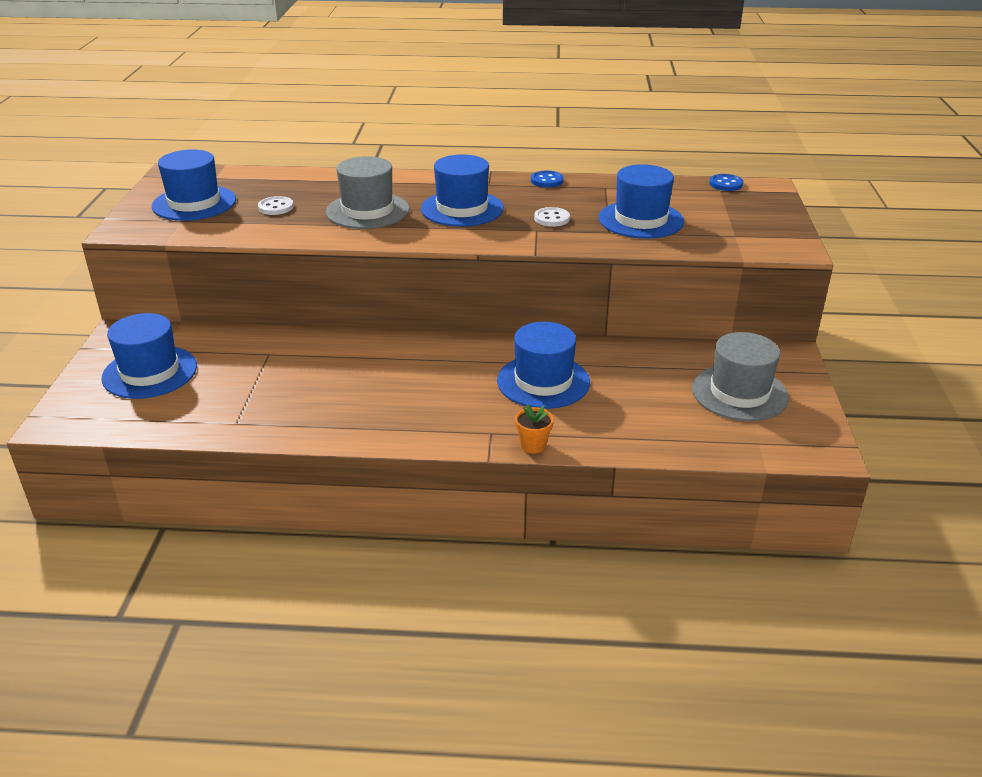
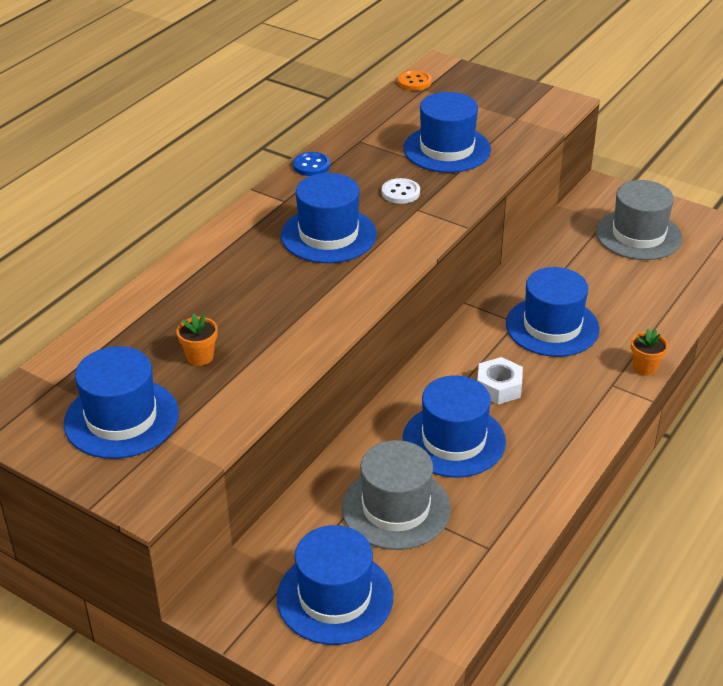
camera: 60 degrees left, 5 degrees up
white button [258,196,294,215] -> orange flower pot [176,313,218,366]
grey hat [326,156,409,229] -> grey hat moved to [342,440,451,550]
blue button [709,174,743,191] -> orange button [398,70,432,91]
none -> blue hat [403,376,506,477]
none -> white nut [477,357,523,404]

